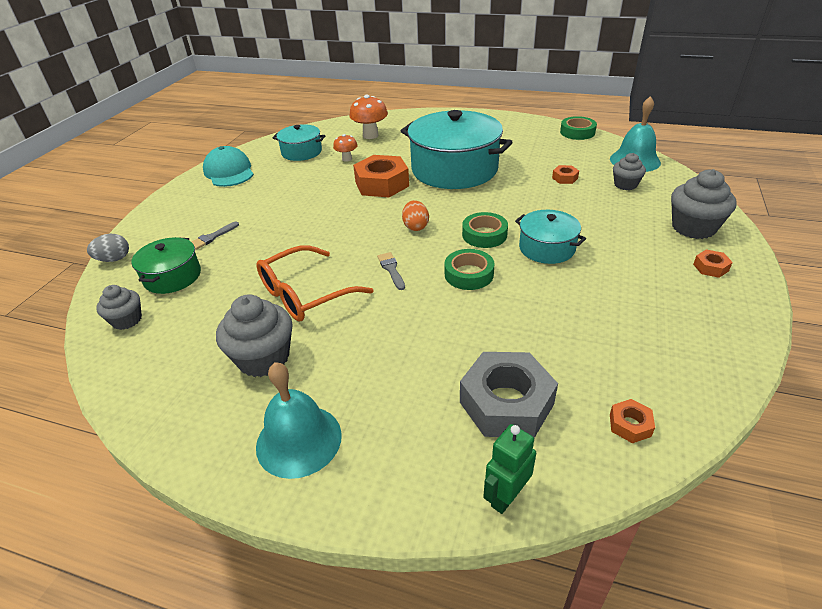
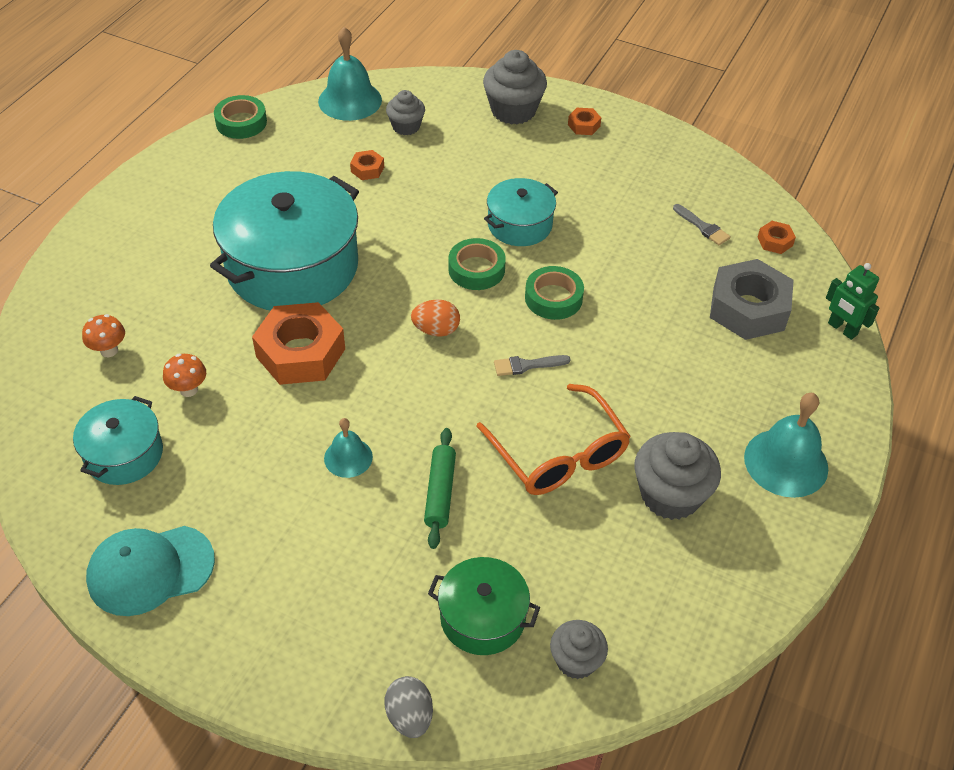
camera: 85 degrees left, 10 degrees up
grey brush [192,222,239,250] -> grey brush moved to [673,204,731,245]
orange mushroom [349,95,388,139] -> orange mushroom [82,314,125,357], size x0.59
none -> turquoise bell [324,418,373,478]
none -> green rolling pin [424,428,456,549]

